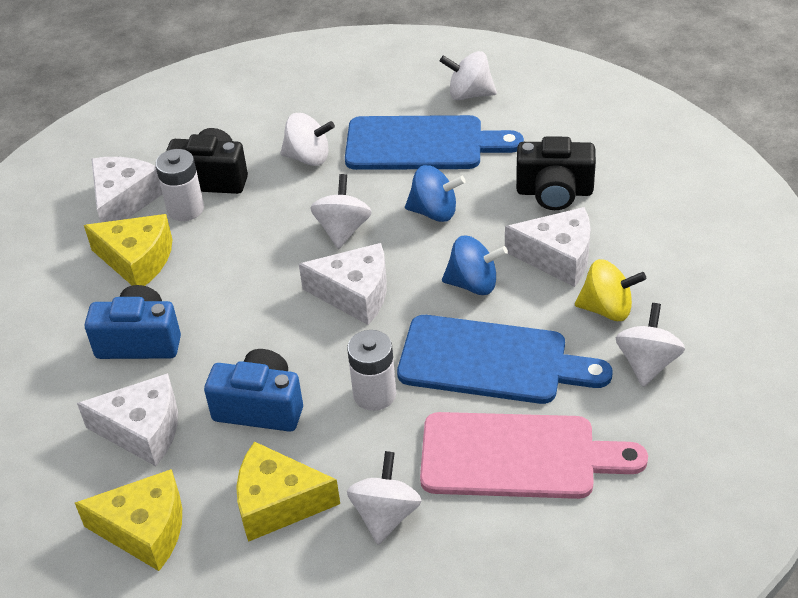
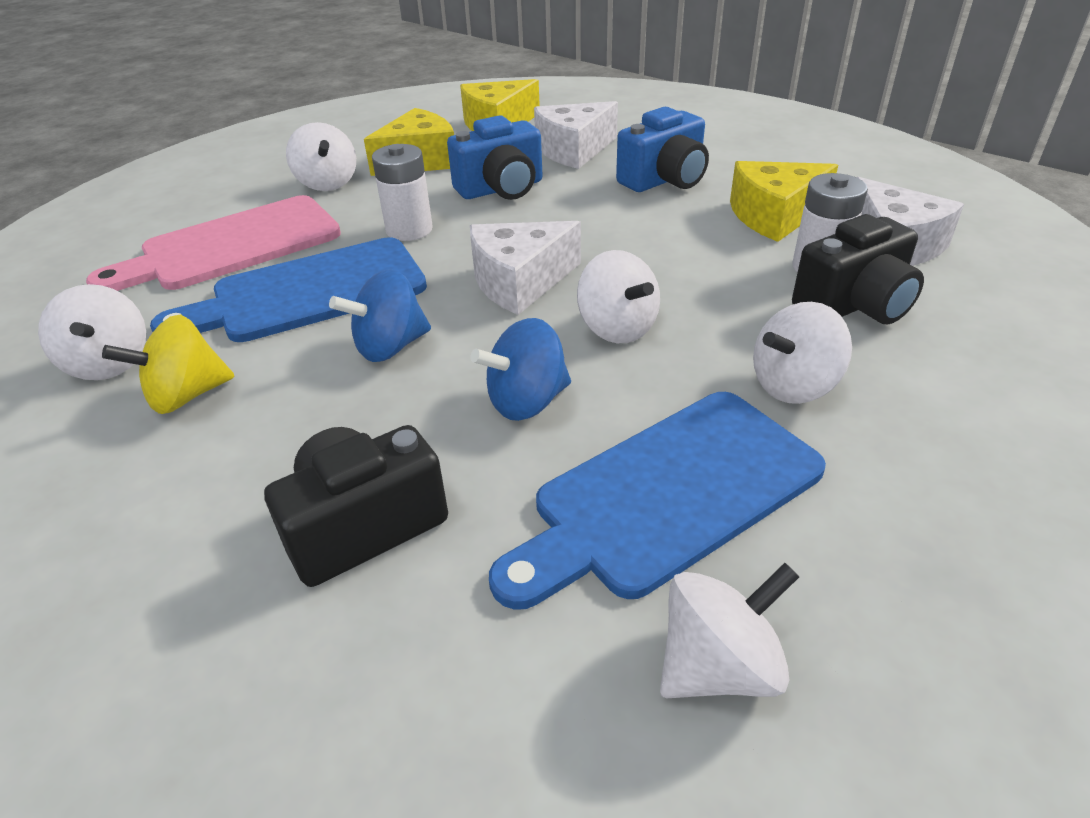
camera: 140 degrees right, 5 degrees down
white cheese [505,207,591,287] -> none

